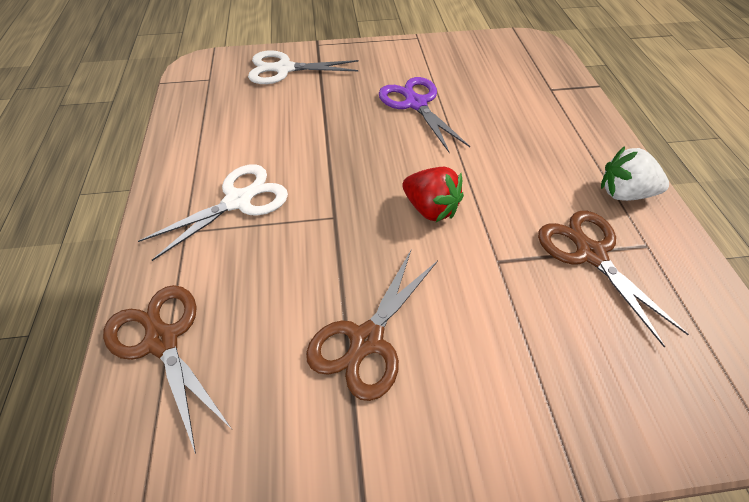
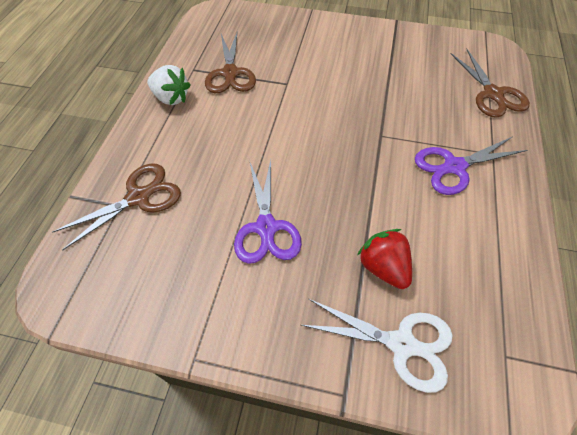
camera: 160 degrees left, 5 degrees up
white scissors [138,164,288,261] -> purple scissors [415,137,527,195]
brown scissors [306,250,438,401] -> brown scissors moved to [52,163,181,251]
red strawberry [402,167,464,222] -> red strawberry moved to [357,229,412,289]

